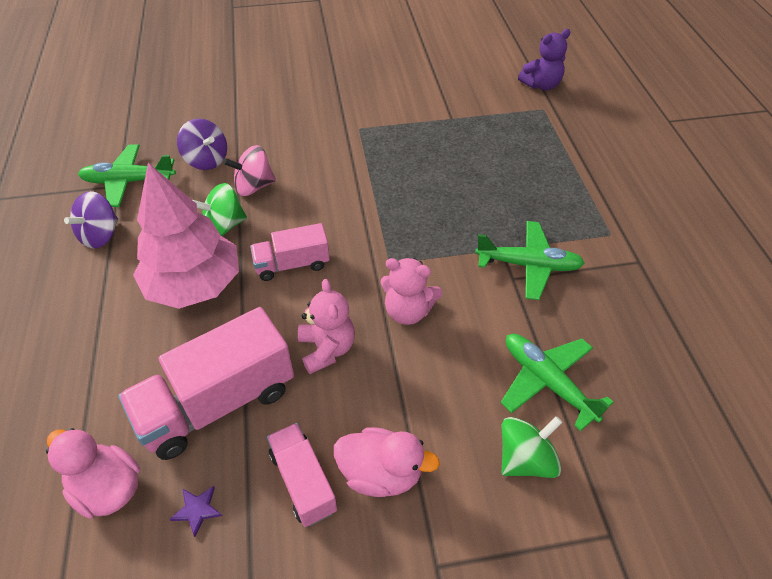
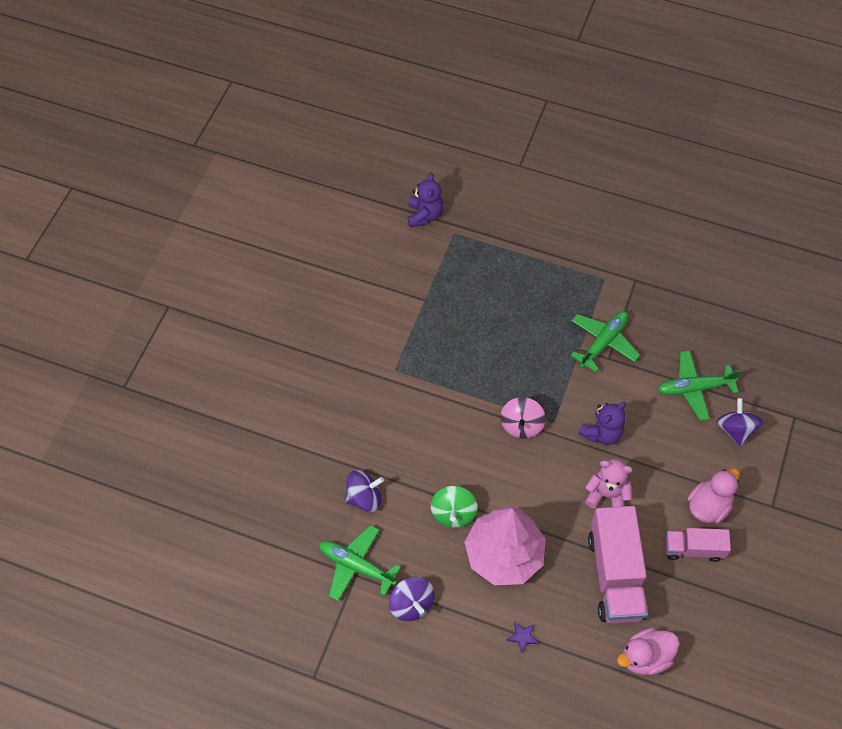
camera: 60 degrees left, 10 degrees up
green plane [78,144,176,207] -> green plane turned 90 degrees clockwise [319,525,401,601]
purple star [170,486,222,537] -> purple star moved to [506,622,539,653]
pink spinning top [223,145,276,196] -> pink spinning top moved to [500,397,546,439]
pink truck [250,223,330,281] -> none
pink teddy bear [380,258,442,325] -> purple teddy bear [578,401,626,445]
green spinning top [502,416,562,478] -> purple spinning top [717,398,763,447]

